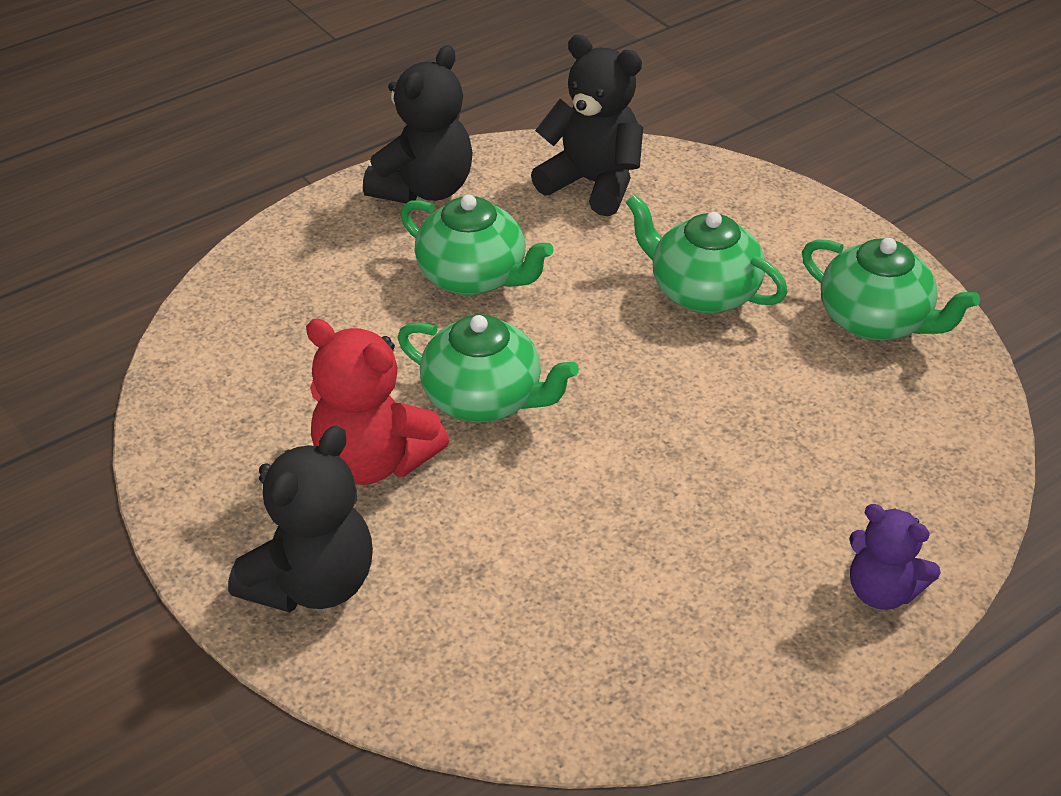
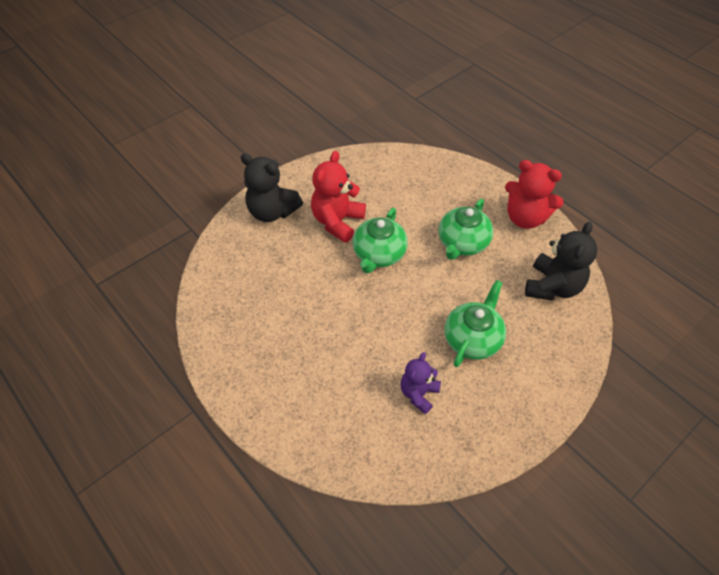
camera: 85 degrees right, 10 degrees up
black teddy bear [363,45,473,203] -> red teddy bear [505,160,564,229]
green teapot [802,238,980,340] -> none
purple teddy bear [849,504,941,610] -> purple teddy bear moved to [401,352,441,414]

